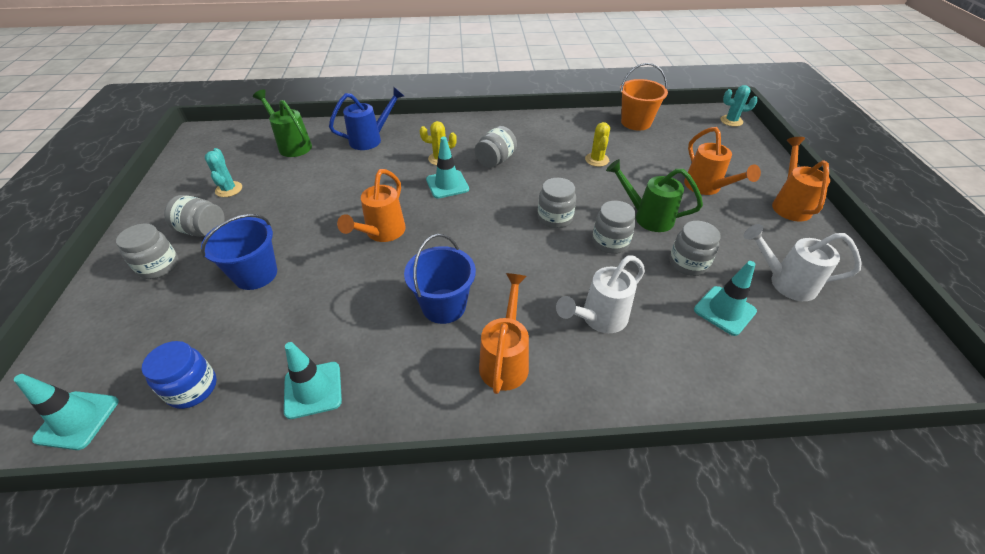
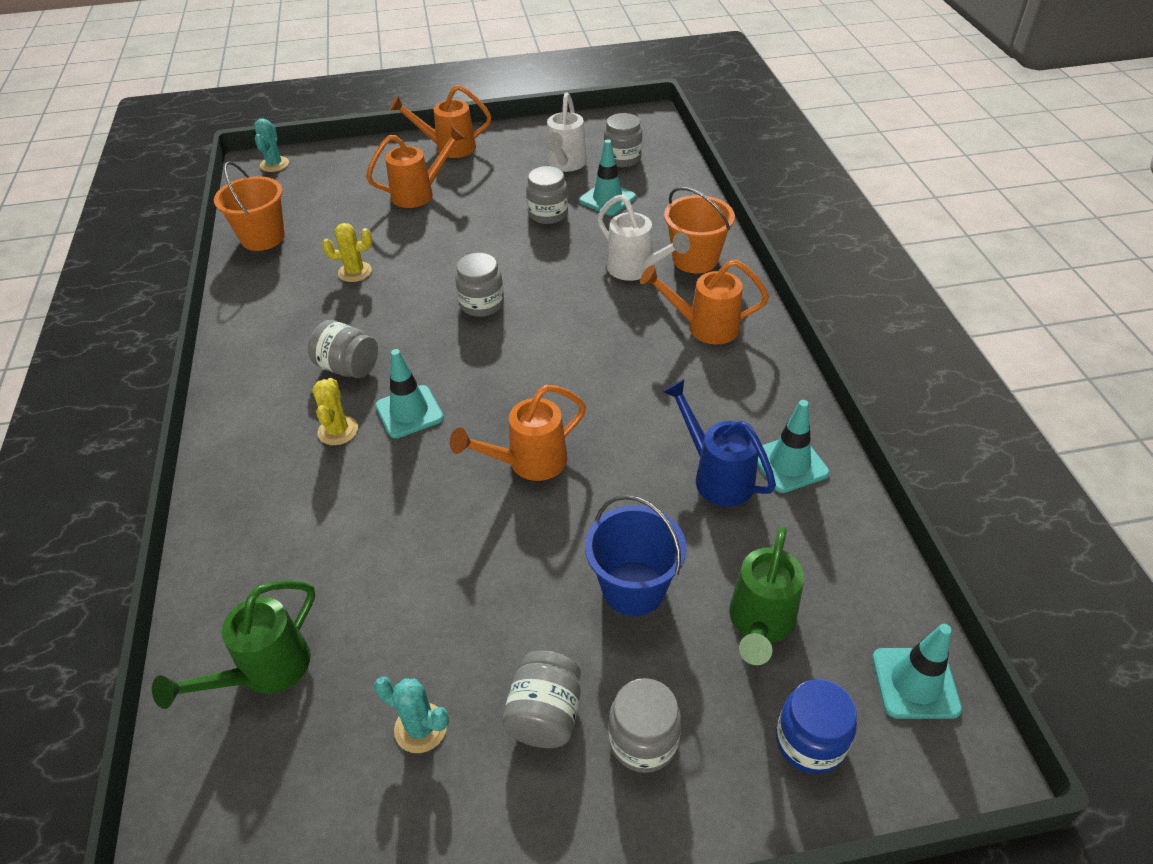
camera: 95 degrees left, 0 degrees up
blue jar [142,341,217,409] -> blue jar moved to [776,679,857,774]
turquoise cactus [205,148,242,197] -> turquoise cactus turned 45 degrees clockwise [374,677,449,753]
blue watering can [329,87,404,150] -> blue watering can moved to [662,379,776,506]
orange watering can [337,169,406,242] -> orange watering can turned 135 degrees clockwise [450,385,586,481]
blue bucket [404,234,476,324] -> none
grey jar [592,201,636,254] -> grey jar moved to [604,113,642,167]
green watering can [606,159,703,232] -> green watering can moved to [729,526,804,665]
none -> orange bucket [664,187,735,273]

